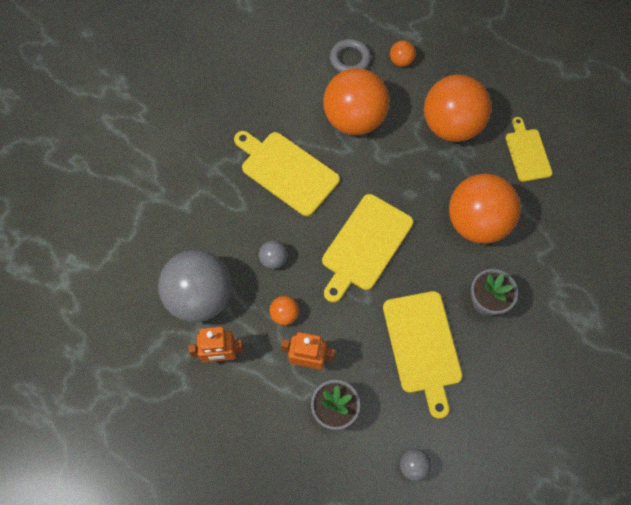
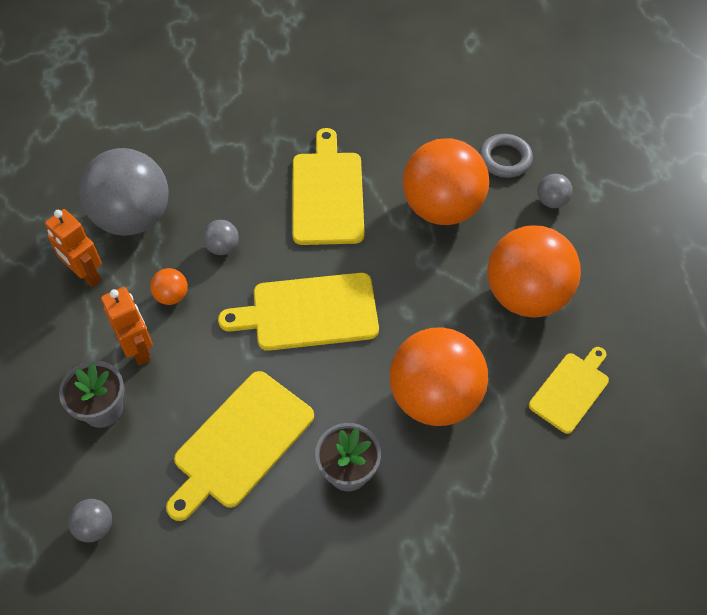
camera: 50 degrees right, 10 degrees down
orange ball [390,40,415,67] -> grey ball [537,174,573,208]

